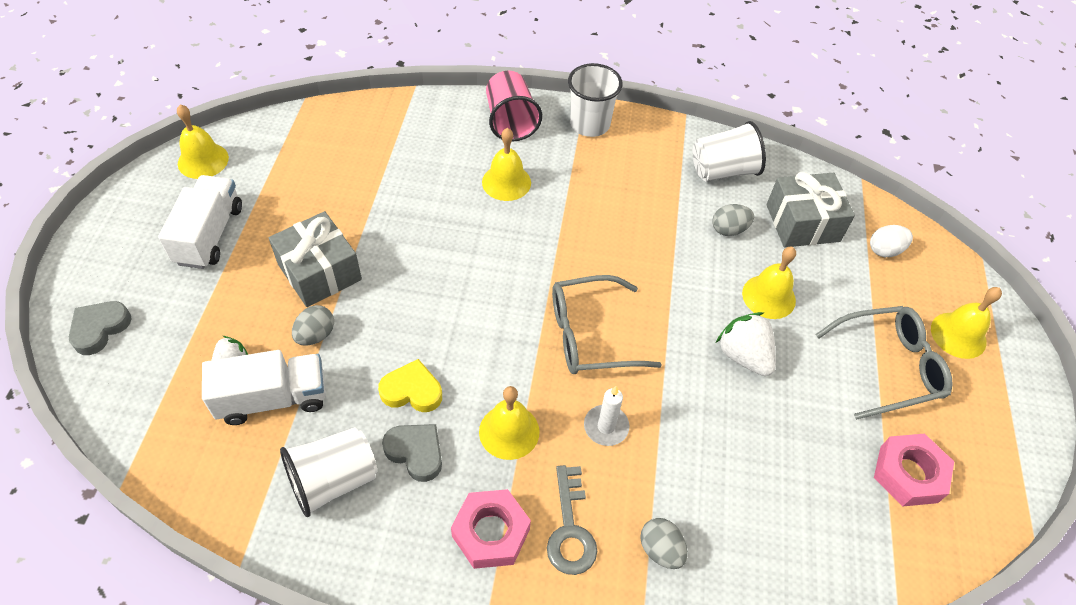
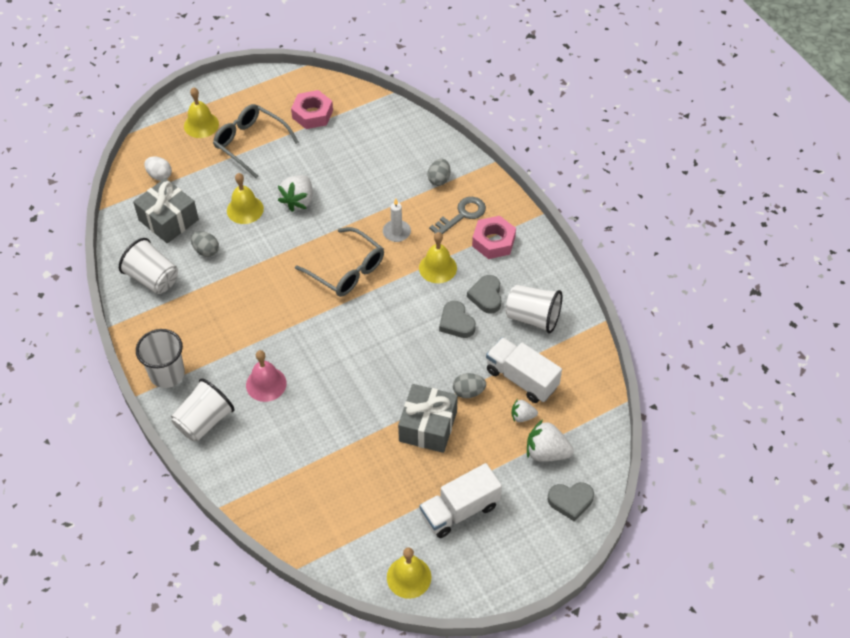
camera: 125 degrees left, 0 degrees up
yellow heart [378,359,442,412] -> grey heart [439,301,476,338]
yellow bell [482,128,531,201] -> pink bell [246,350,287,402]
pink cup [486,71,542,142] -> white cup [171,379,234,442]
none -> white strawberry [527,420,574,462]

